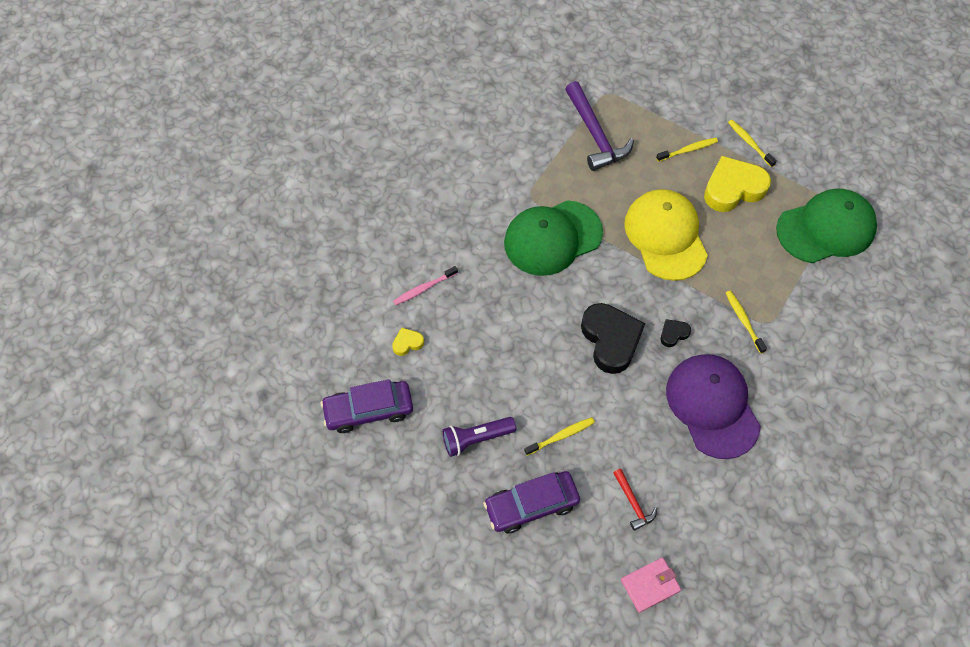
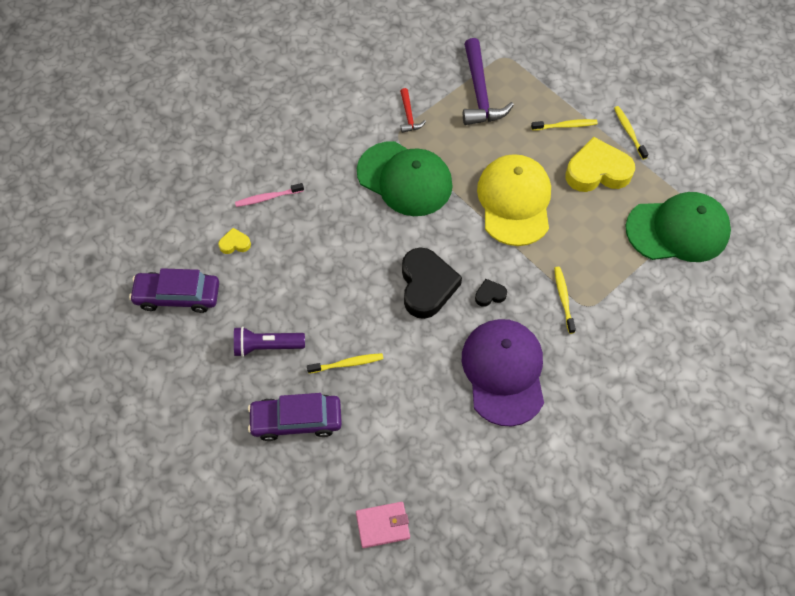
camera: 15 degrees right, 0 degrees up
green cap [504,200,603,276] -> green cap turned 135 degrees counterclockwise [357,141,453,216]
red hammer [613,469,657,531] -> red hammer moved to [400,88,426,133]

